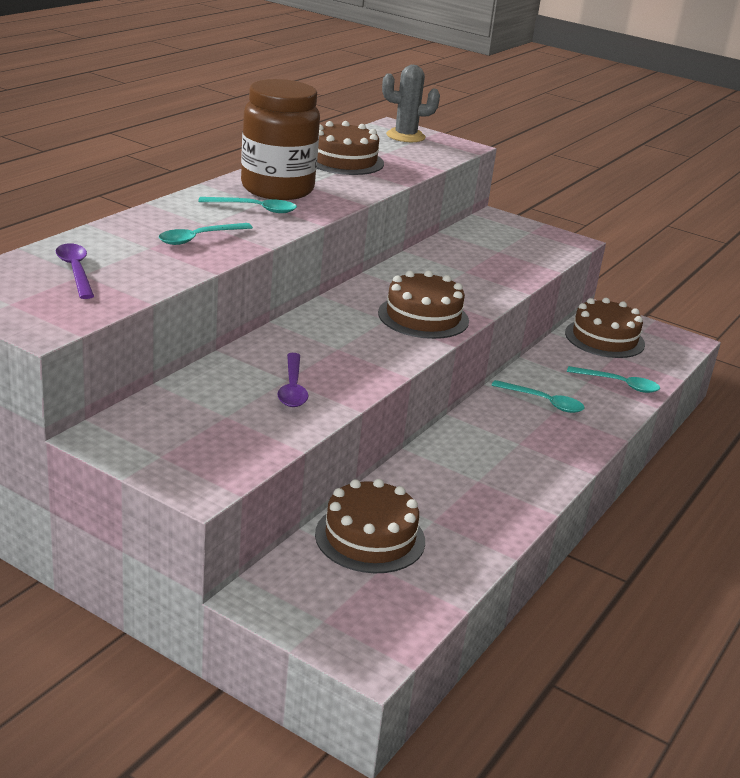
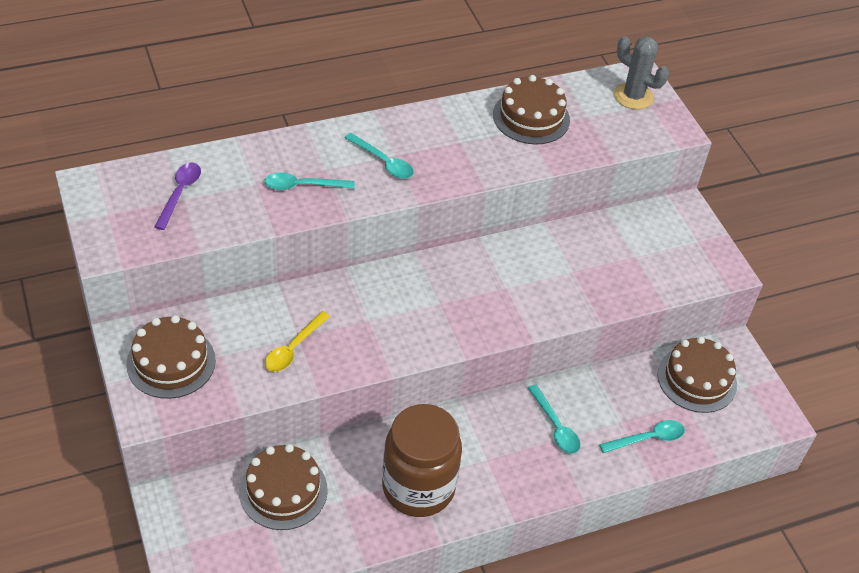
camera: 35 degrees right, 20 degrees up
brown jar [241,79,320,200] -> brown jar moved to [382,404,462,517]
purple spoon [278,353,308,407] -> yellow spoon [265,311,330,372]
brown cake [378,270,469,339] -> brown cake moved to [126,315,216,399]
turquoise spoon [567,366,660,393] -> turquoise spoon turned 75 degrees counterclockwise [599,420,685,453]

